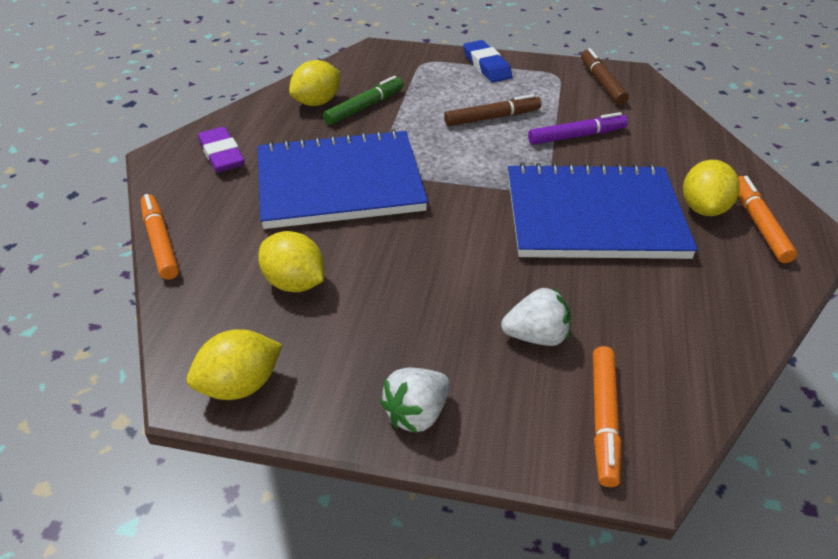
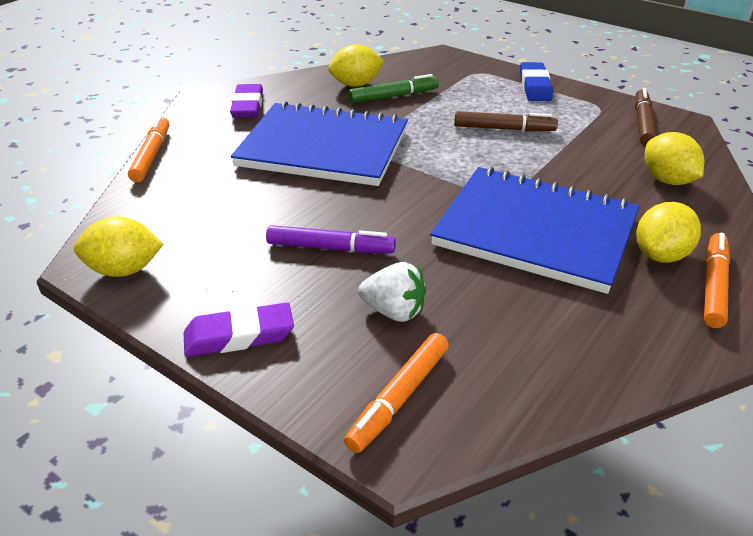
camera: 25 degrees right, 5 degrees down
yellow lemon [258,231,324,292] -> yellow lemon moved to [645,132,704,185]
white strawberry [380,368,450,434] -> purple eraser [184,302,294,357]
purple marker [528,112,628,145] -> purple marker moved to [266,225,396,253]

